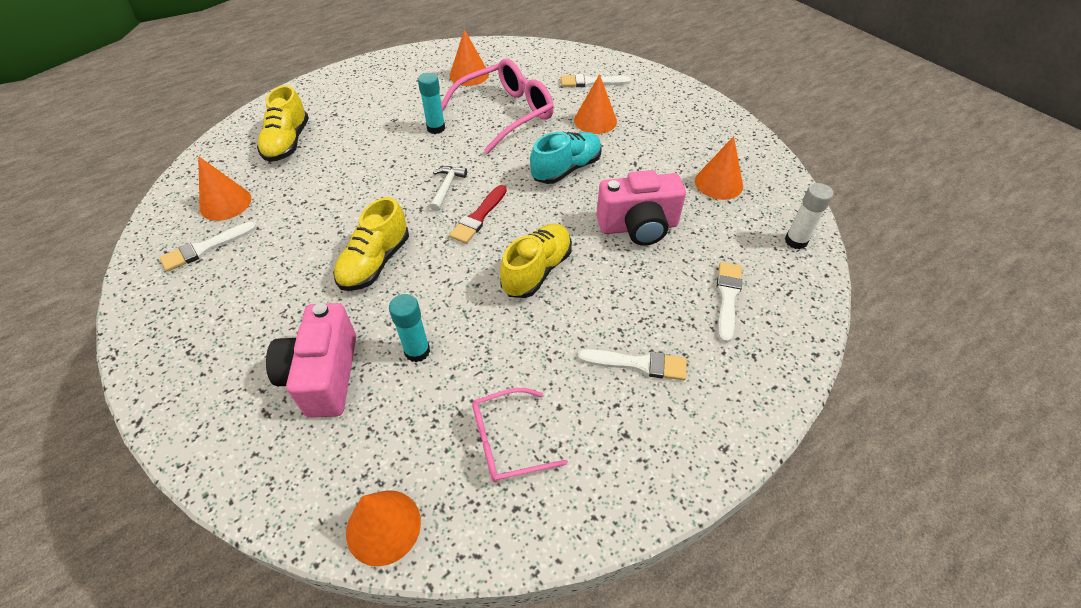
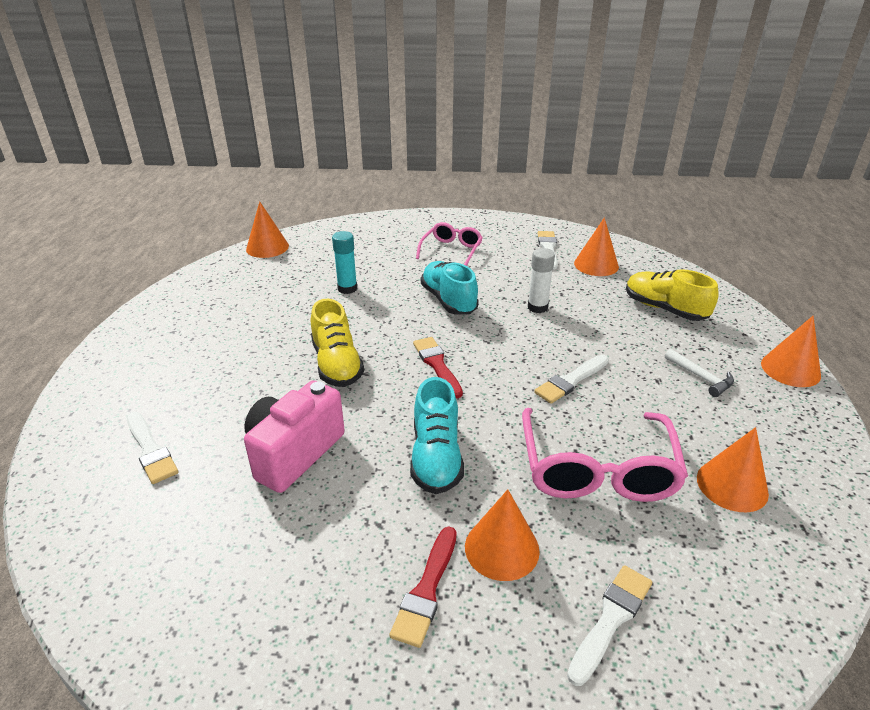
camera: 130 degrees right, 15 degrees down
pink camera [266,303,356,418] -> none
yellow shoe [333,197,409,291] -> turquoise shoe [421,261,479,315]
turquoise glue stick [418,73,445,134] -> none
white hammer [430,166,467,212] -> white hammer moved to [665,349,734,397]
pink glasses [472,388,567,482] -> pink glasses moved to [416,222,483,266]
white brush [578,349,687,380] -> white brush moved to [534,354,609,404]
orange cone [695,136,743,200] -> orange cone moved to [761,316,821,387]
white glue stick [785,183,833,249] -> white glue stick moved to [528,248,555,313]
none -> red brush [389,527,457,648]

